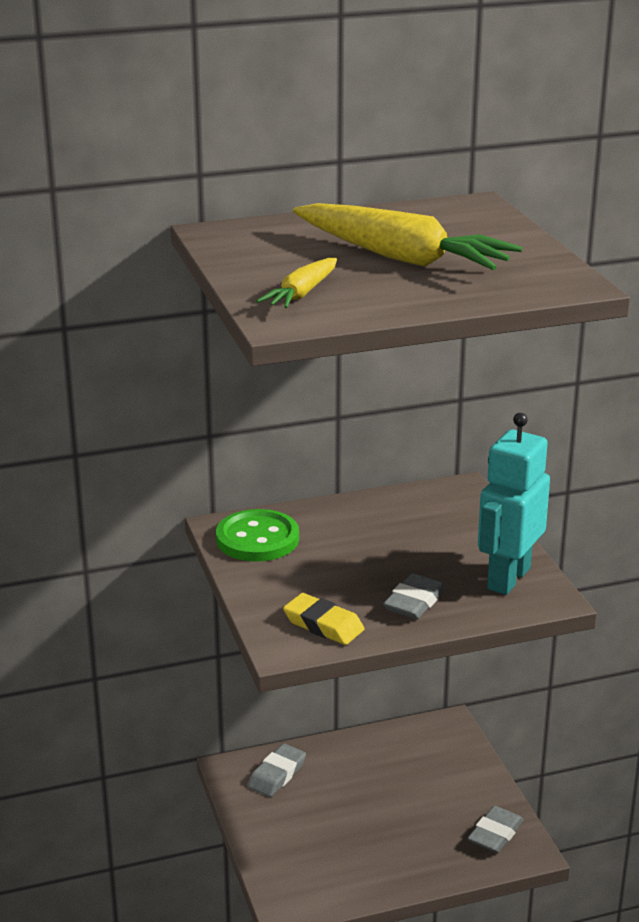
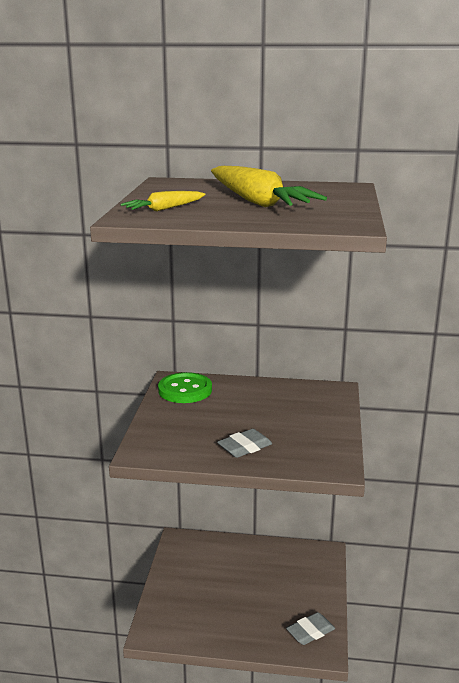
camera: 25 degrees right, 5 degrees down
grey eraser [248,744,306,797] -> none
yellow eraser [283,593,364,645] -> none
turquoise robot [478,413,550,595] -> none

